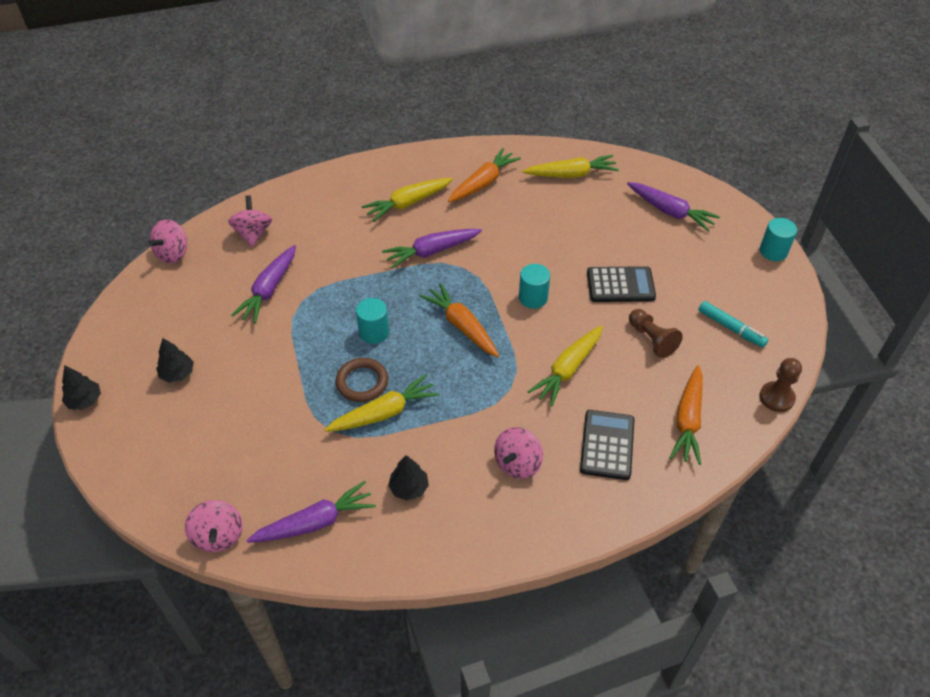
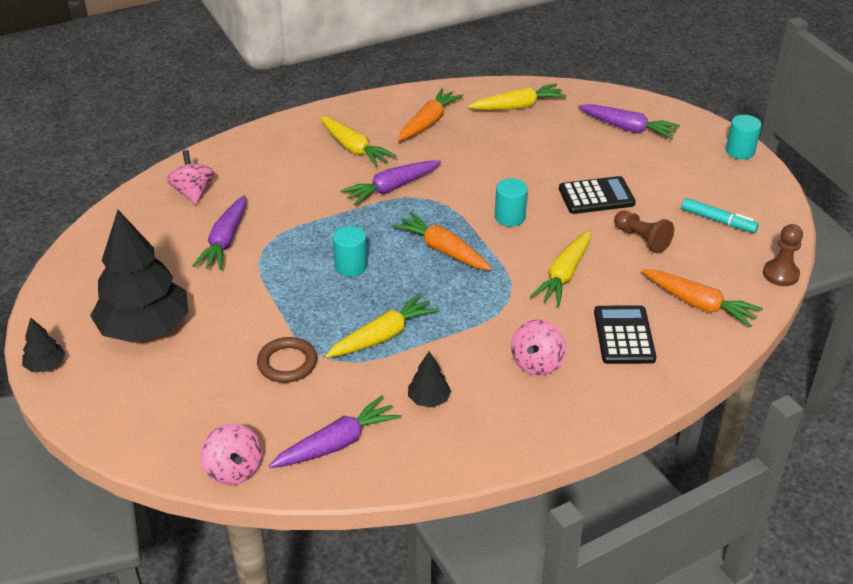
camera: 10 degrees left, 10 degrees down
pink spinning top [148,219,187,263] -> none
black tree [156,338,194,383] -> black tree [90,210,189,343], size x2.35
brown ring [335,358,388,402] -> brown ring moved to [257,337,317,383]
yellow carrot [362,178,453,222] -> yellow carrot turned 90 degrees counterclockwise [319,116,397,167]
orange carrot [669,365,703,465] -> orange carrot turned 60 degrees counterclockwise [642,269,763,327]

